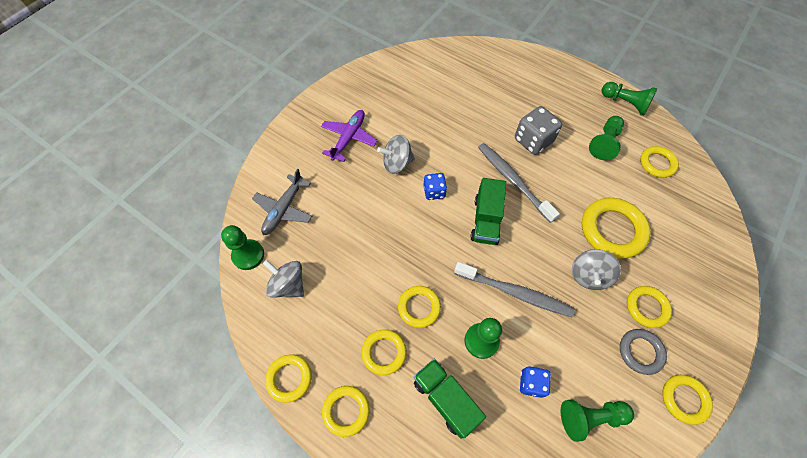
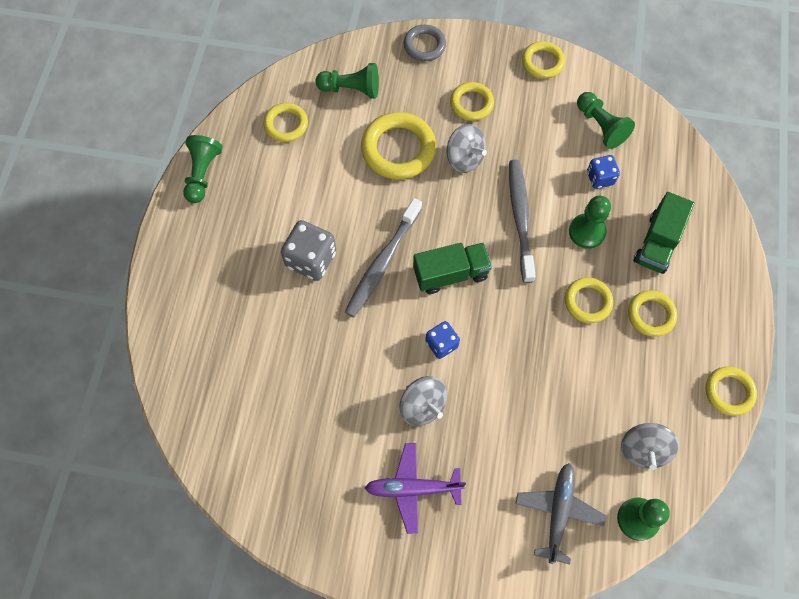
camera: 115 degrees left, 5 degrees up
grey plane [252,169,312,235] -> grey plane turned 75 degrees counterclockwise [515,463,606,565]
yellow ring [322,386,370,437] -> none
grey spinning top [572,249,621,290] -> grey spinning top turned 45 degrees clockwise [447,124,487,173]
green pawn [589,116,624,160] -> green pawn moved to [316,63,379,99]
grey ring [620,329,667,375] -> grey ring moved to [404,25,446,62]

